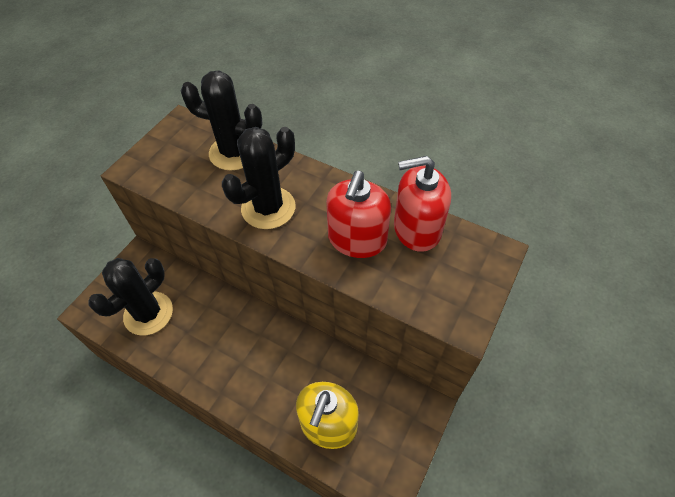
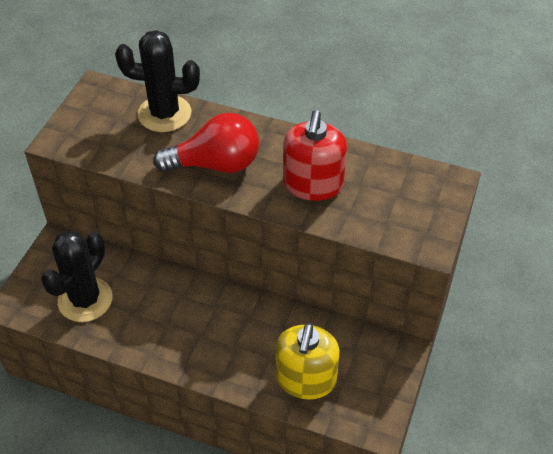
camera: 10 degrees left, 5 degrees down
black cactus [222,127,296,229] -> red light bulb [153,113,259,173]
red soap dispenser [394,156,451,252] -> none

